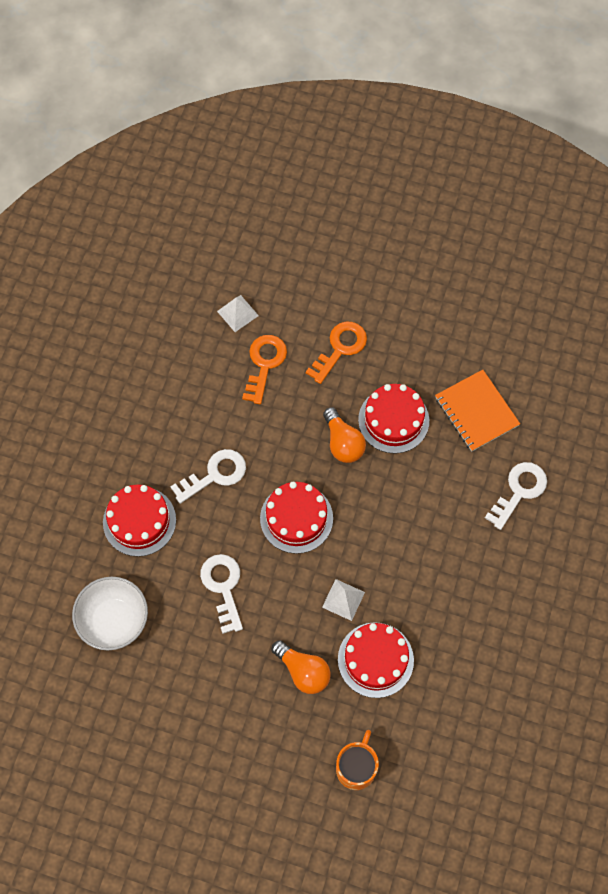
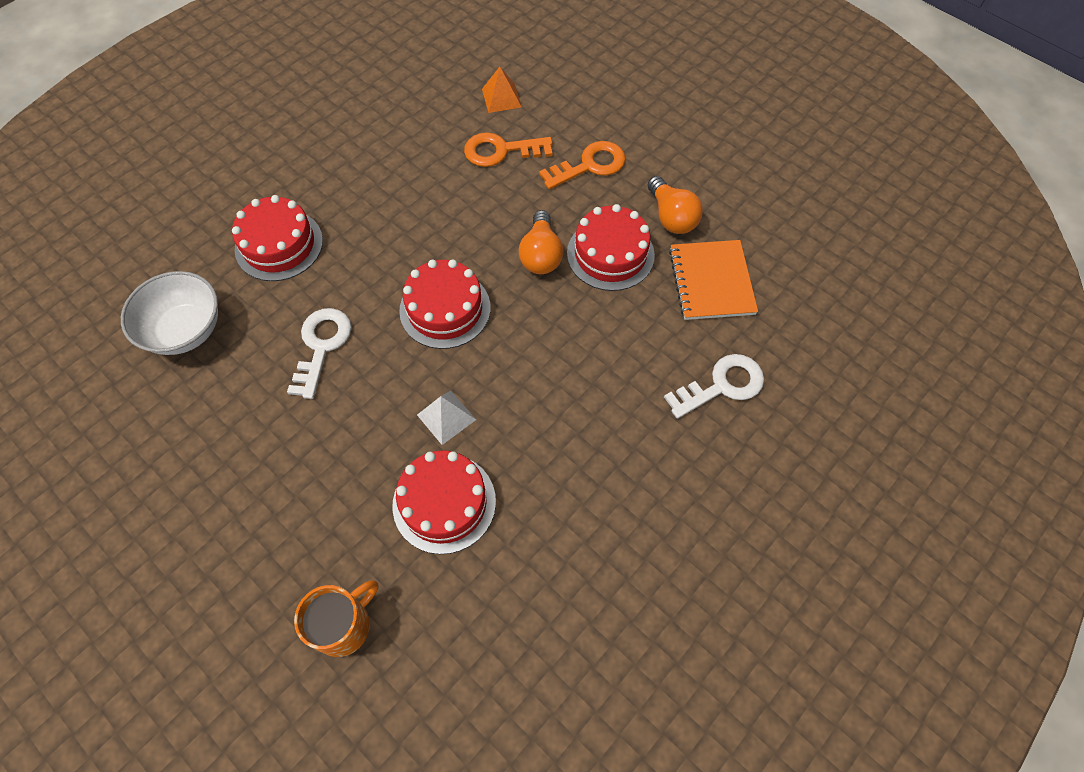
camera: 25 degrees right, 5 degrees down
white key [170,449,246,504] -> none
white pyramid [217,295,259,332] -> orange pyramid [482,67,522,113]
orange key [242,335,287,404] -> orange key turned 135 degrees counterclockwise [464,132,553,167]
orange light bulb [272,640,331,694] -> orange light bulb moved to [648,176,703,234]

